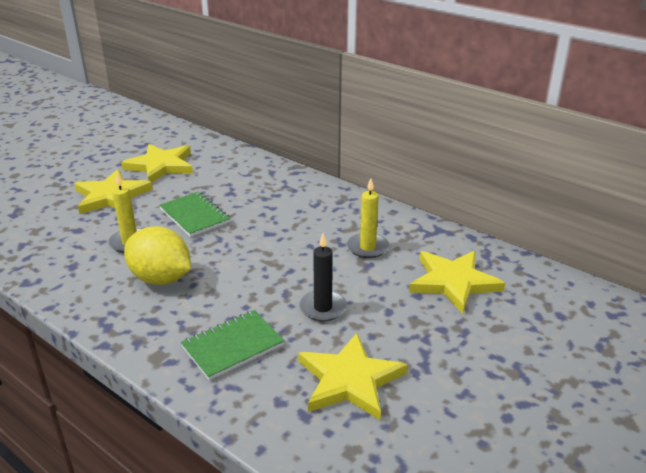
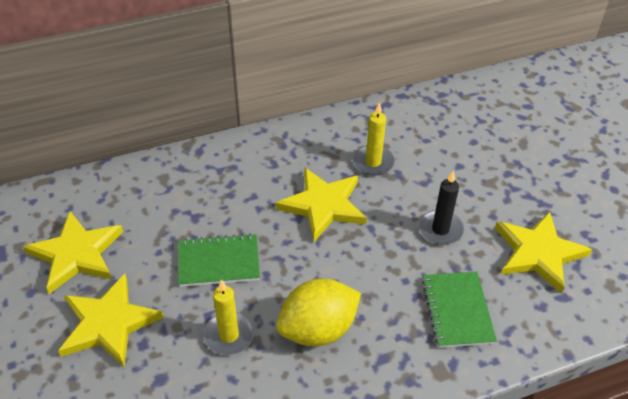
camera: 60 degrees left, 15 degrees up
yellow star [409,251,505,314] -> yellow star moved to [276,167,367,242]

